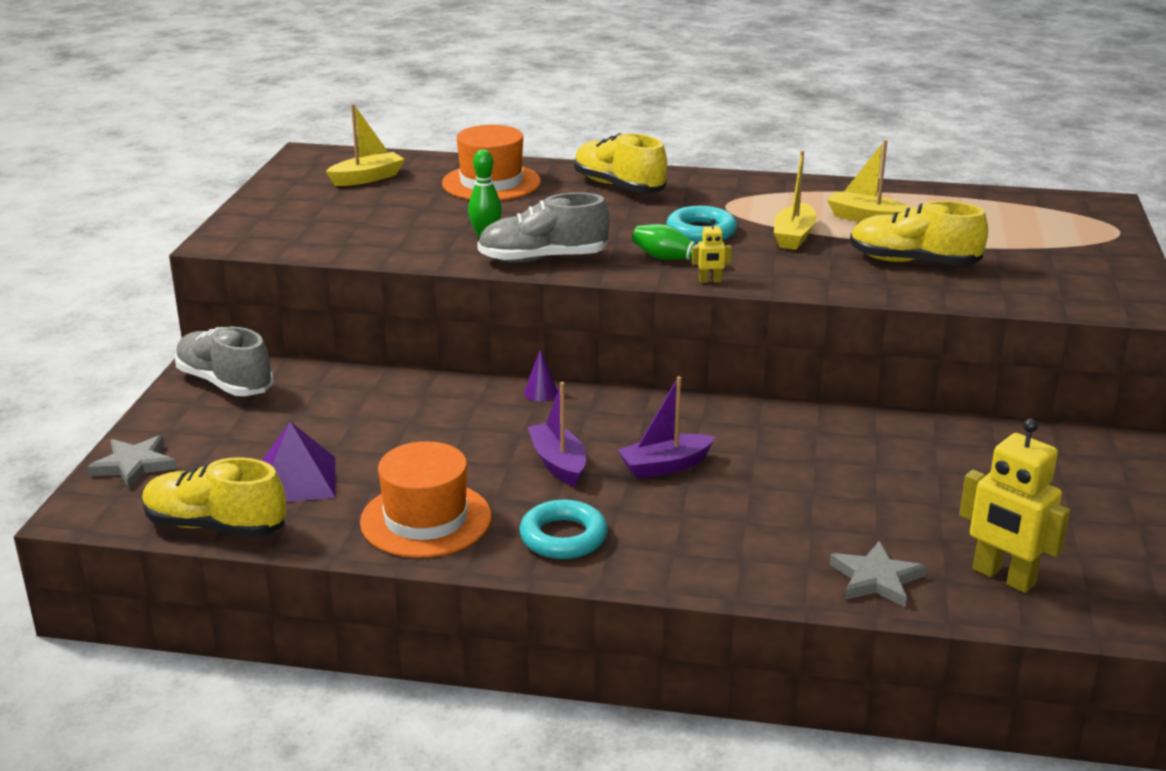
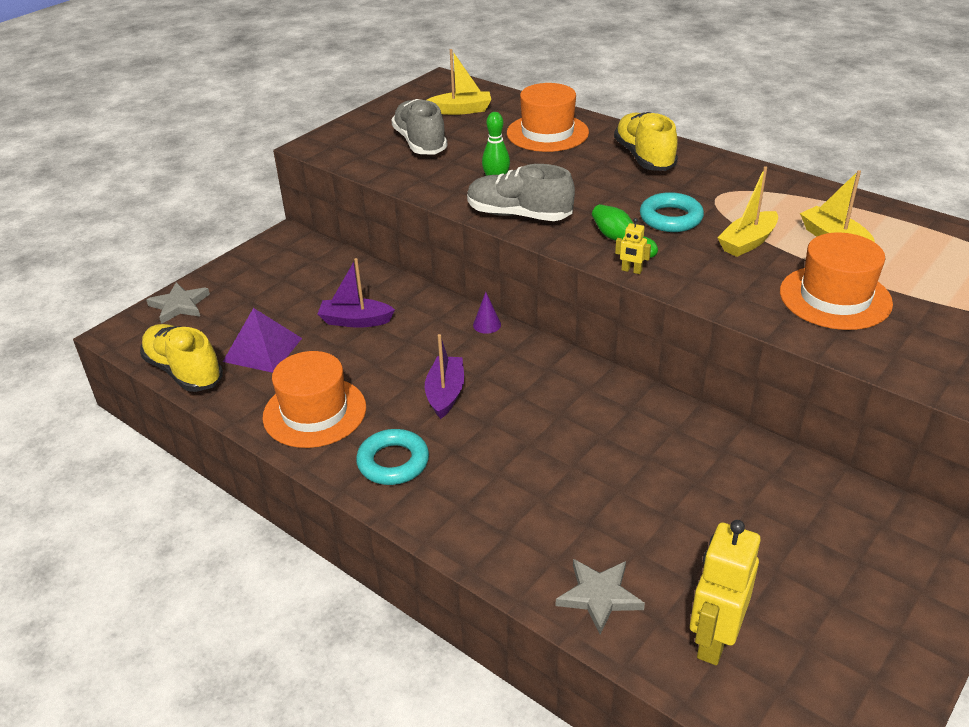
camera: 30 degrees right, 10 degrees up
grey shoe [175,326,273,396] -> grey shoe moved to [391,99,448,154]
purple boat [617,376,715,478] -> purple boat moved to [318,258,395,328]
yellow shoe [850,201,988,266] -> orange hat [780,233,893,330]
yellow robot [959,419,1070,593] -> yellow robot turned 45 degrees clockwise [690,520,761,665]

